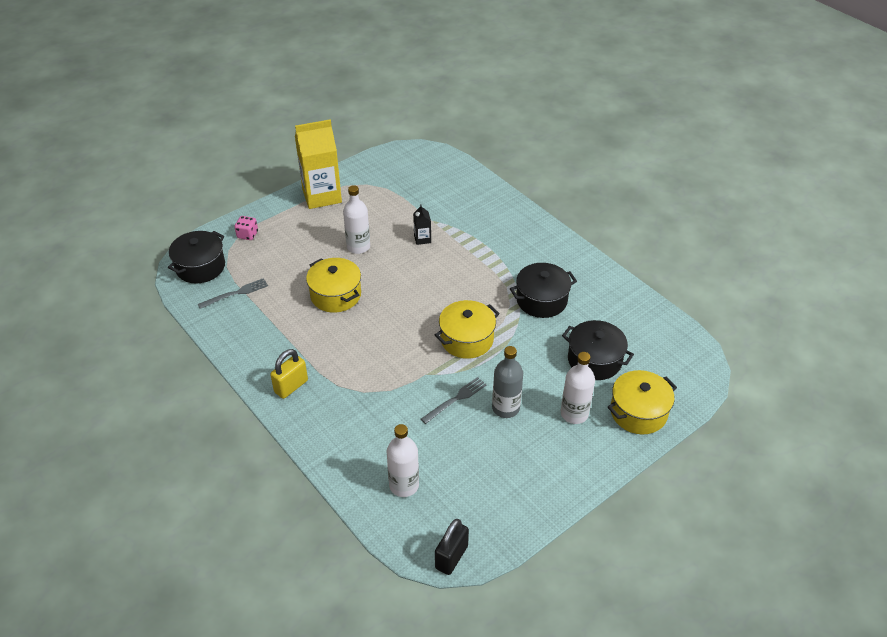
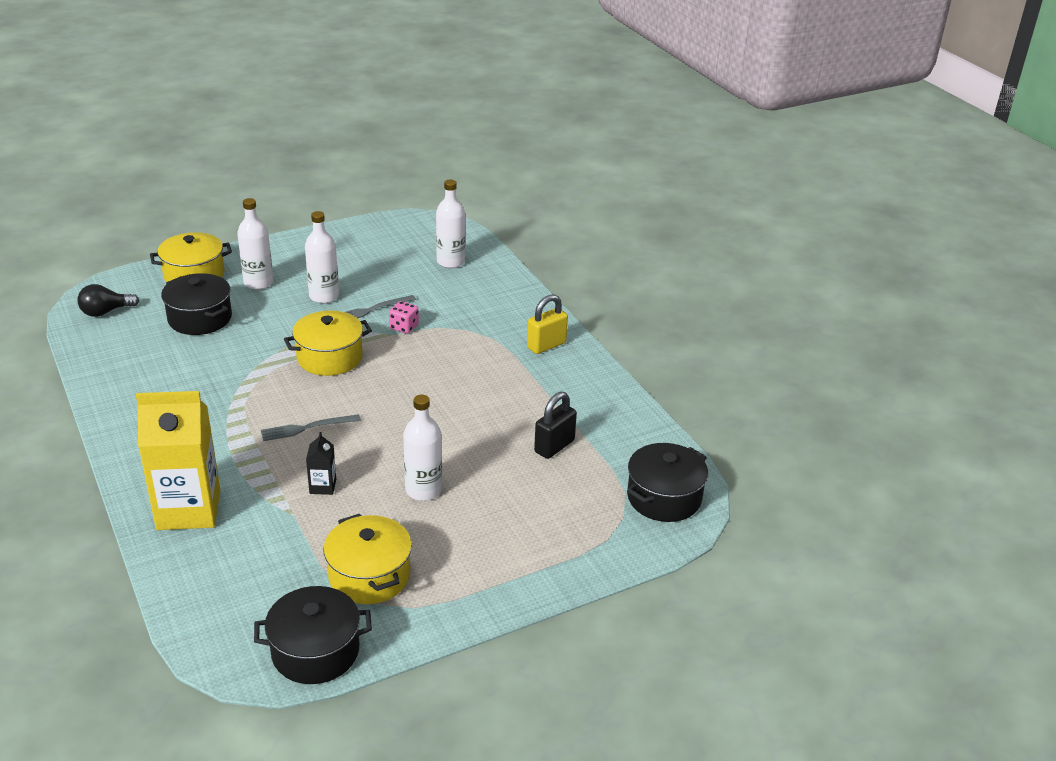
camera: 170 degrees left, 10 degrees down
grey fork [198,278,268,309] -> grey fork moved to [261,414,361,441]
pink dice [234,216,258,240] -> pink dice moved to [389,301,419,334]
yellow carton [295,119,342,209] -> yellow carton moved to [136,391,220,530]
yellow pot [306,258,361,312] -> yellow pot moved to [323,514,412,604]
black padlock [435,519,469,575] -> black padlock moved to [534,392,577,459]
grey bottle [492,346,523,418] -> white bottle [305,211,339,303]
black pot [510,263,577,318] -> black pot moved to [254,586,372,684]
none -> black light bulb [77,284,139,317]

